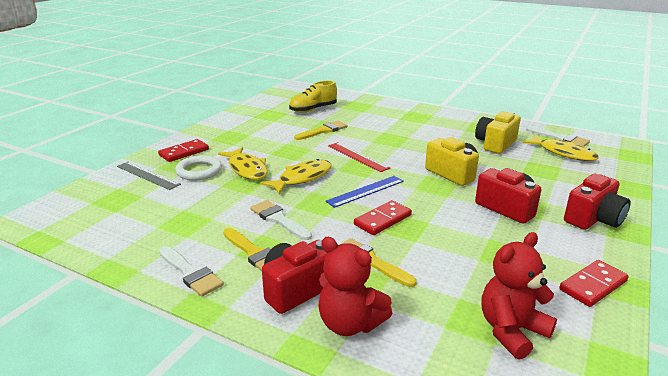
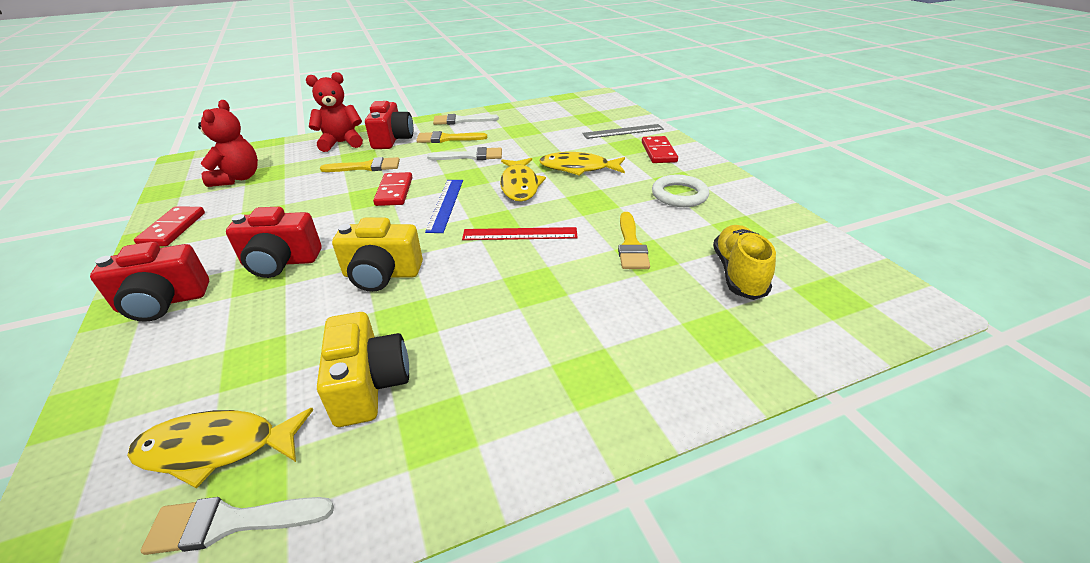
camera: 130 degrees right, 10 degrees up
white ring [175,155,222,180] -> white ring moved to [652,175,709,207]
red camera [564,174,631,230] -> red camera turned 105 degrees counterclockwise [90,242,209,322]

